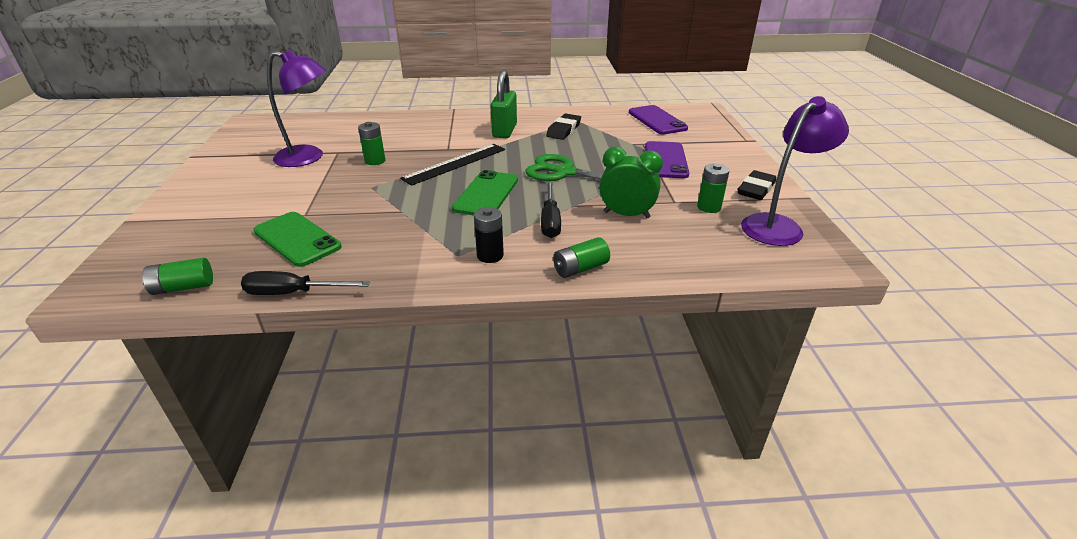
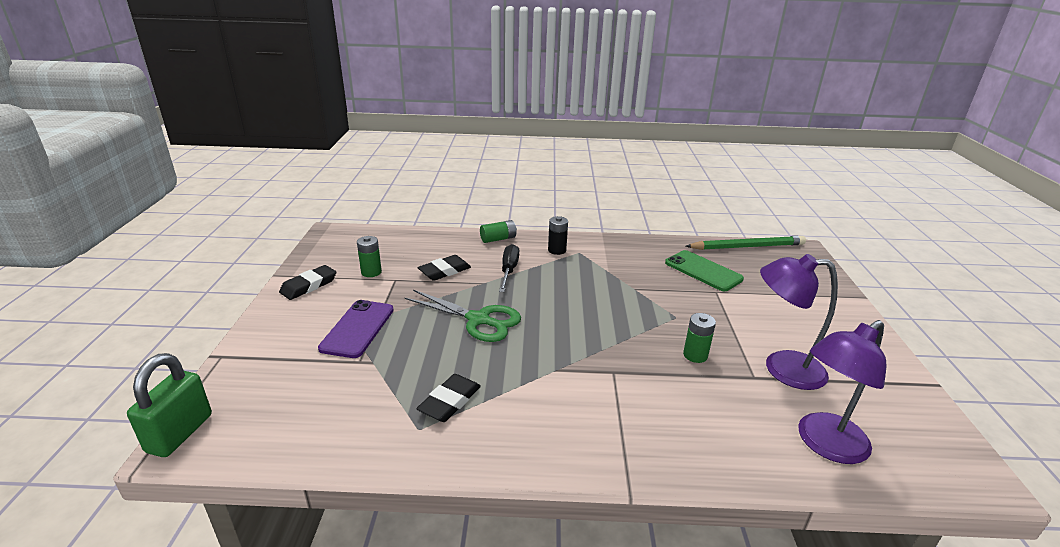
camera: 175 degrees left, 5 degrees down
green battery [142,258,213,295] -> green pencil [685,236,806,250]
black screwdriver [241,271,370,295] -> none
black ruler [400,144,505,186] -> none
green phone [452,170,518,215] -> none
green padlock [490,70,517,138] -> green padlock moved to [127,353,212,457]
green clock [599,147,663,218] -> black eraser [417,255,471,281]
purple phone [629,105,688,134] -> none
purple lamp [741,96,849,246] -> purple lamp moved to [798,320,886,464]

